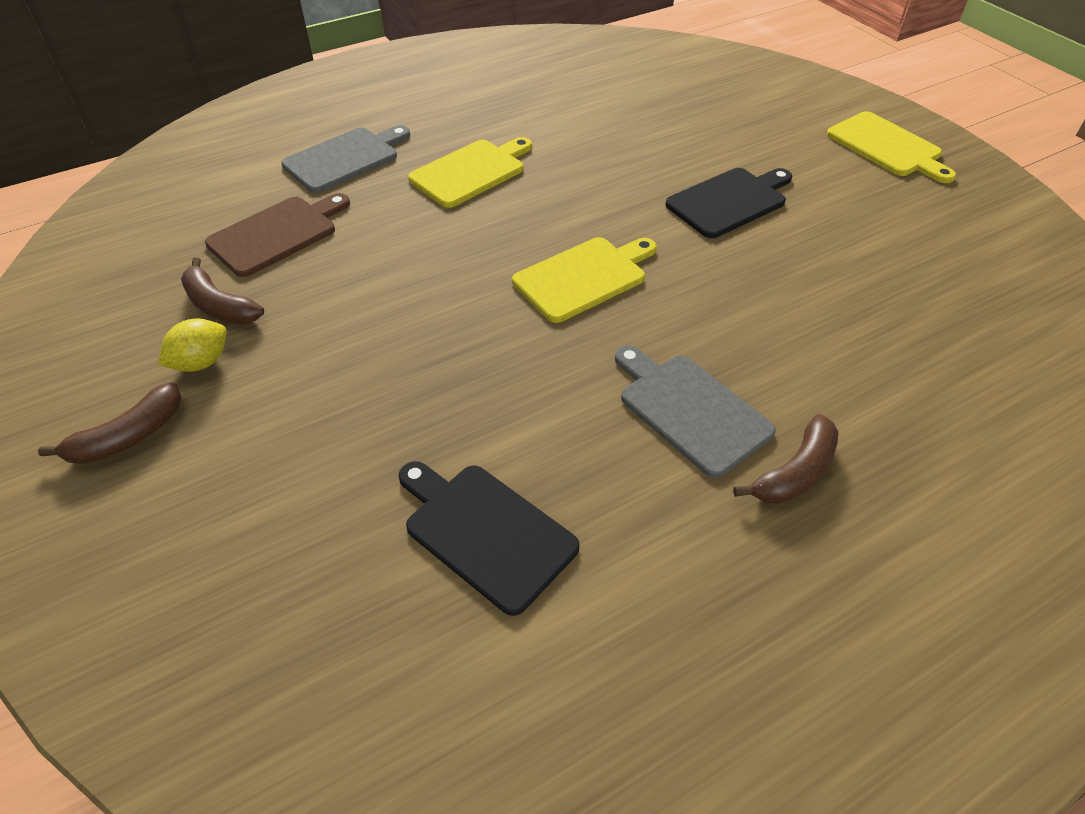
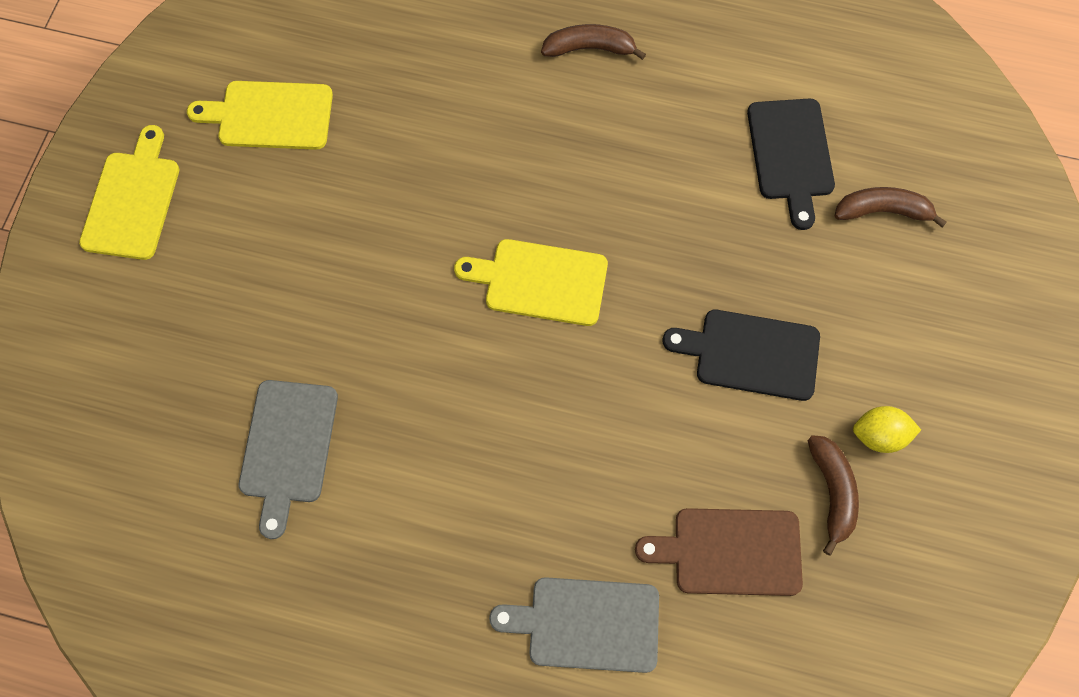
camera: 135 degrees left, 20 degrees up
brown banana [38,382,181,464] -> brown banana moved to [834,187,947,228]
yellow cutting board [408,137,532,208] -> yellow cutting board moved to [187,81,333,150]
grey cutting board [615,345,776,478] -> grey cutting board moved to [239,380,338,539]
black cutting board [665,168,792,238] -> black cutting board moved to [662,310,820,401]

